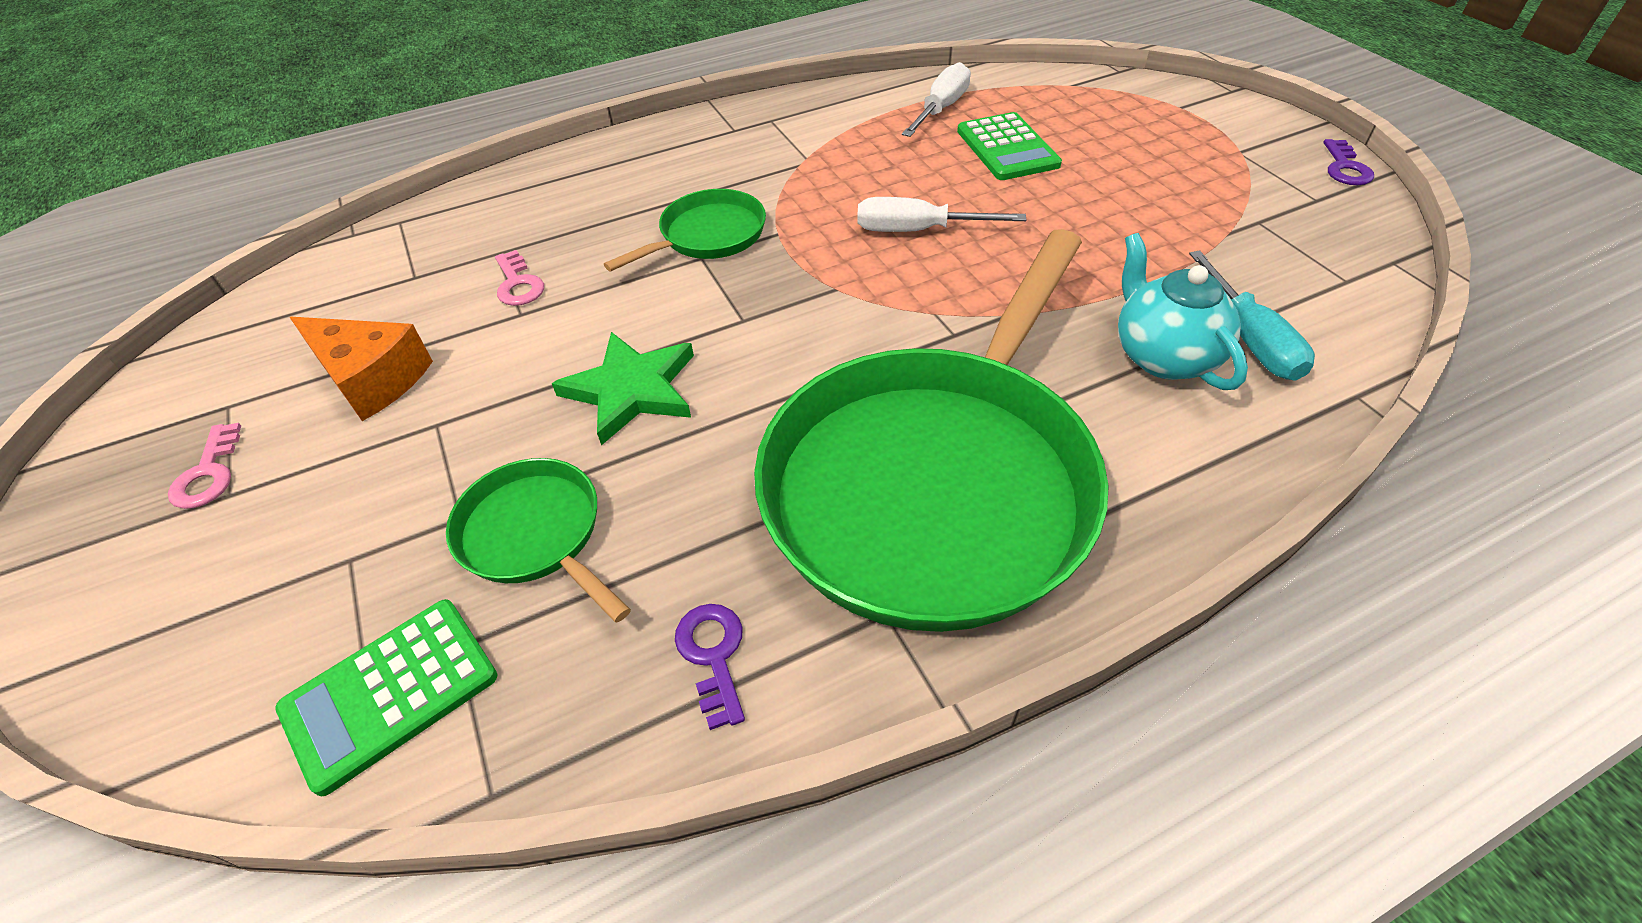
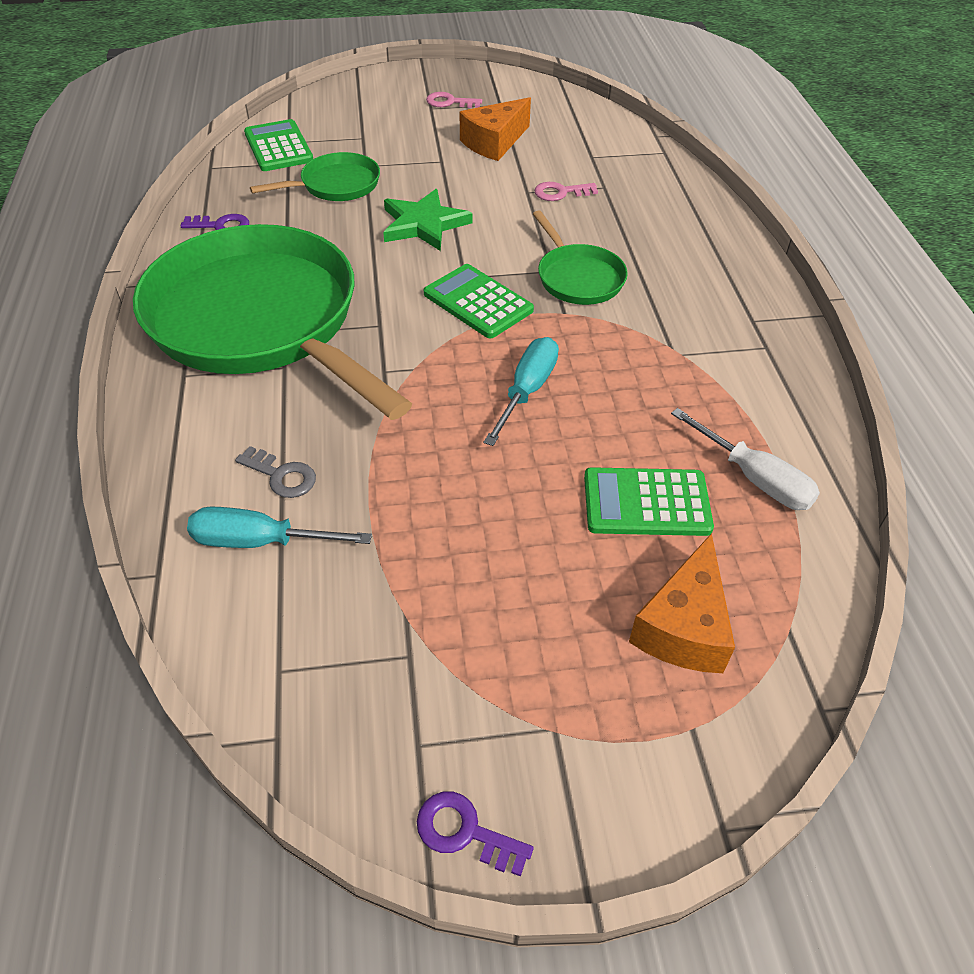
camera: 105 degrees right, 0 degrees up
white screwdriver [857,197,1026,232] -> turquoise screwdriver [484,337,559,446]
turquoise teapot [1118,233,1248,390] -> grey key [235,446,316,498]
none -> green calculator [424,264,534,339]
none -> orange cheese [629,533,735,673]

